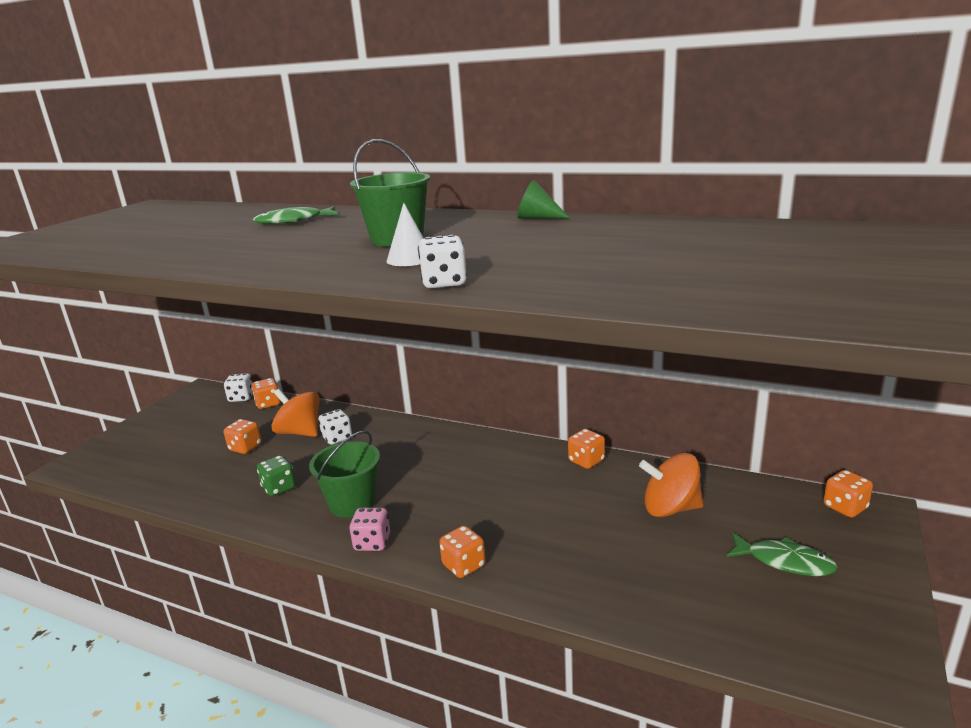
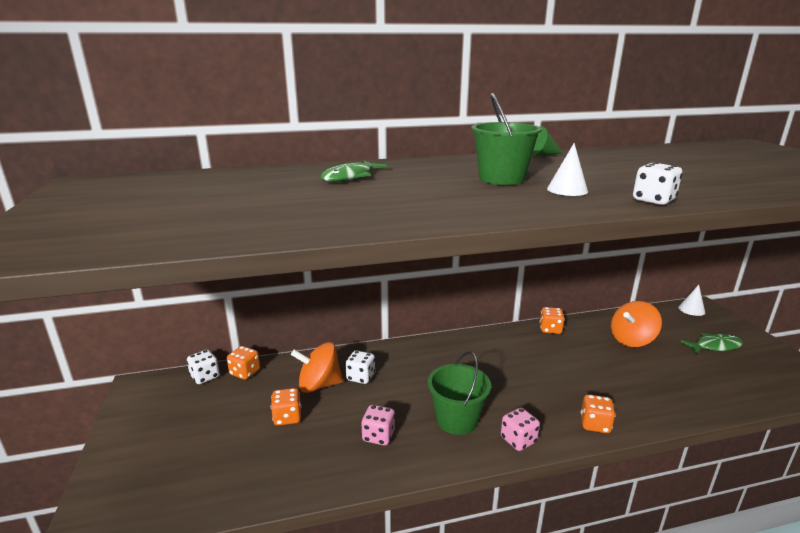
camera: 40 degrees left, 0 degrees up
green dice [257,455,296,496] -> pink dice [361,405,395,445]
orange dice [823,470,873,518] -> white cone [678,285,705,316]

